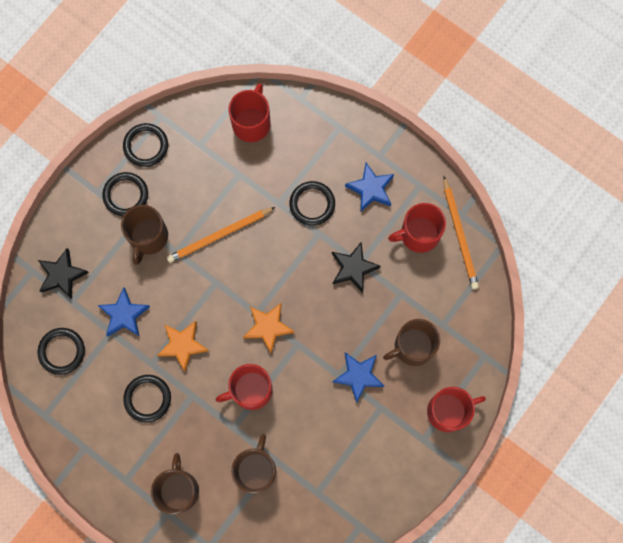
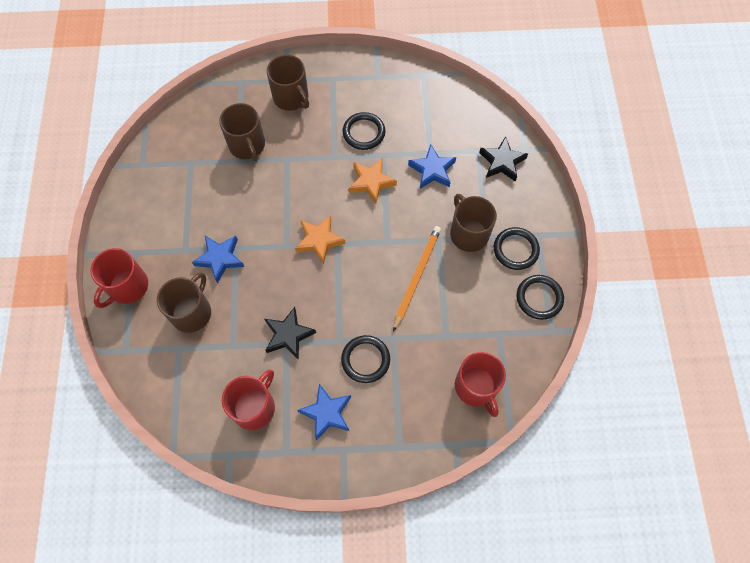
camera: 140 degrees right, 10 degrees down
black ring [38,328,85,375] -> none
red mug [216,364,273,410] -> none
orange pencil [443,176,479,289] -> none

